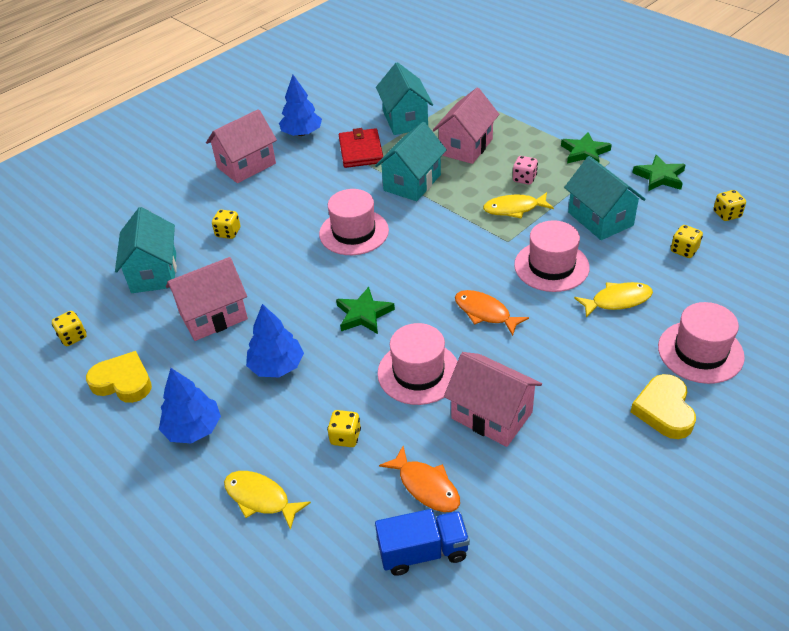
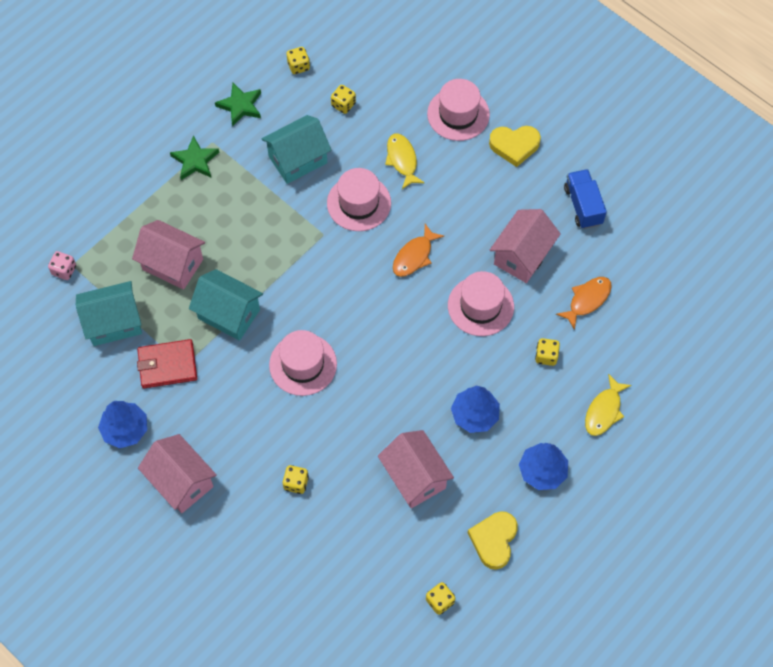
camera: 95 degrees left, 20 degrees up
turquoise house [115,207,177,293] -> none
green star [336,287,395,334] -> none
blue truck [375,509,470,576] -> blue truck moved to [564,169,607,229]
yellow fish [483,192,554,219] -> none
pink dice [513,156,538,185] -> pink dice moved to [48,251,76,280]

